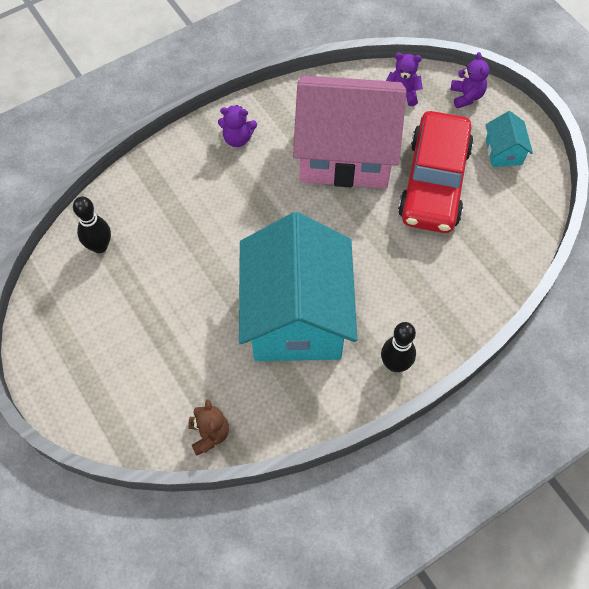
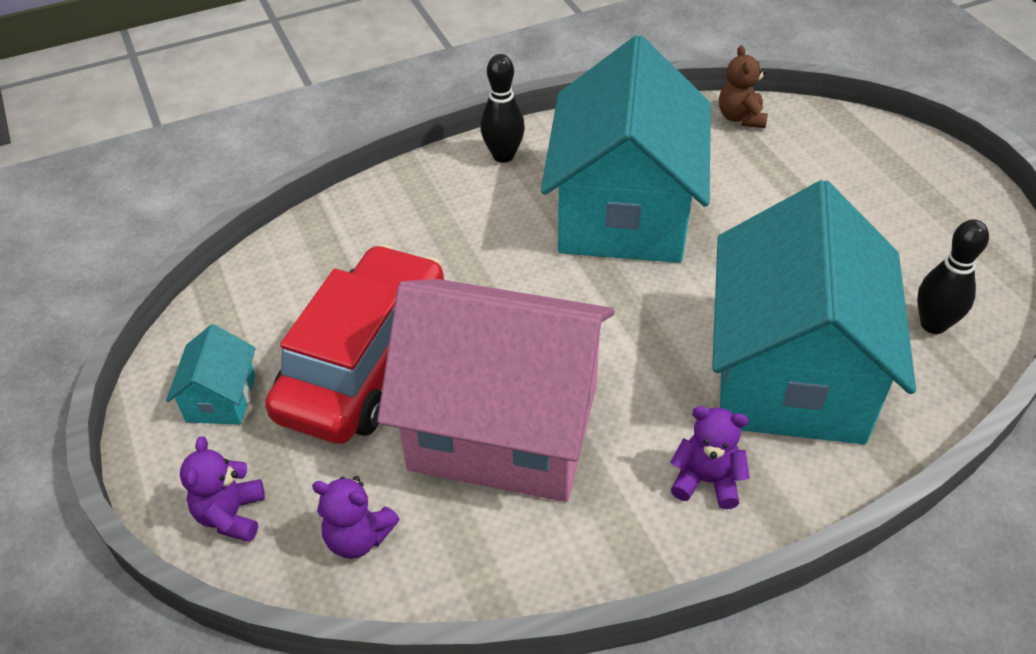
camera: 170 degrees left, 15 degrees down
none -> turquoise house [712,180,916,444]

